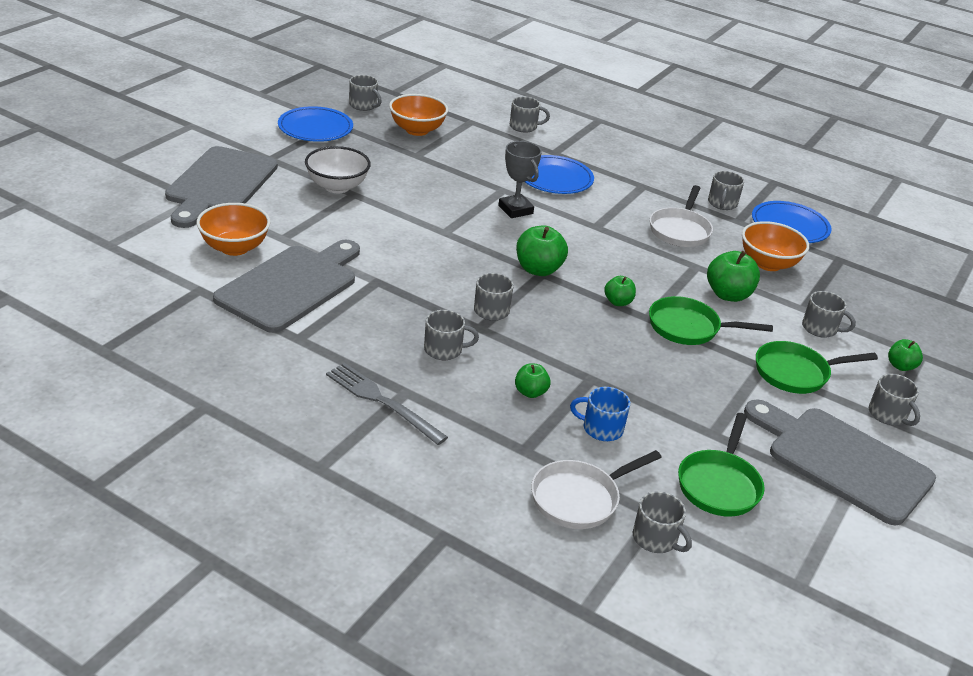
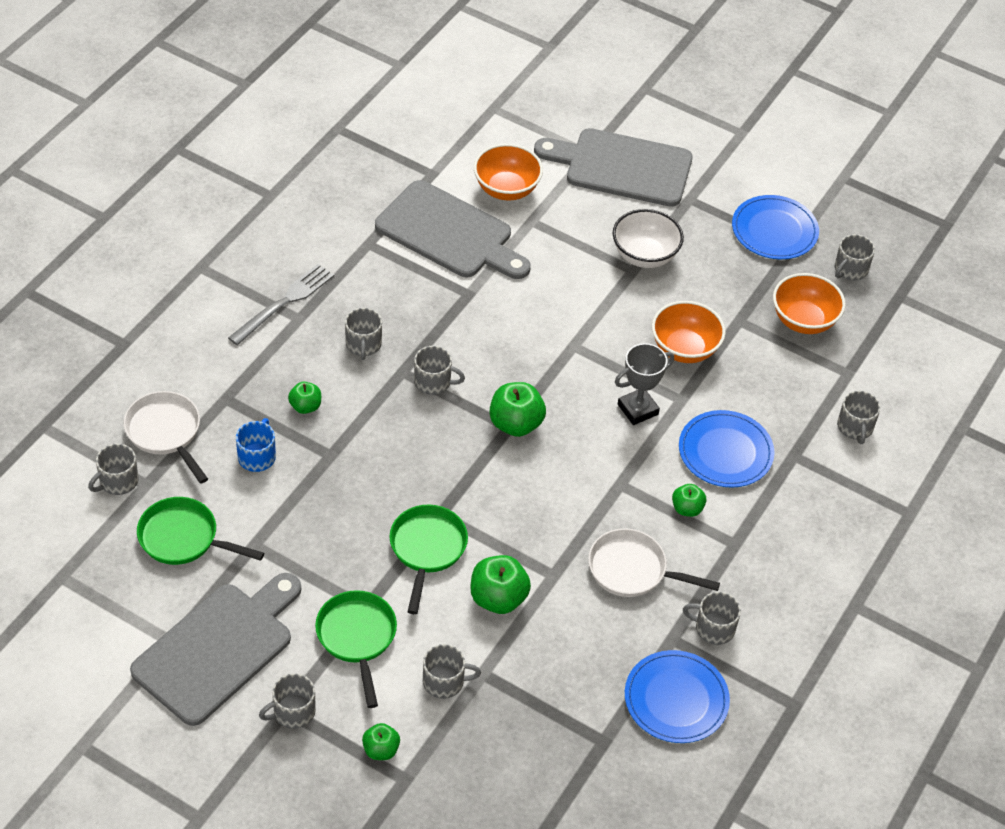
camera: 90 degrees right, 15 degrees up
green apple [604,276,636,306] -> green apple moved to [672,484,706,517]
orange bowl [742,221,809,271] -> orange bowl moved to [652,301,726,363]
grey mug [802,291,856,338] -> grey mug turned 120 degrees counterclockwise [423,644,481,699]

